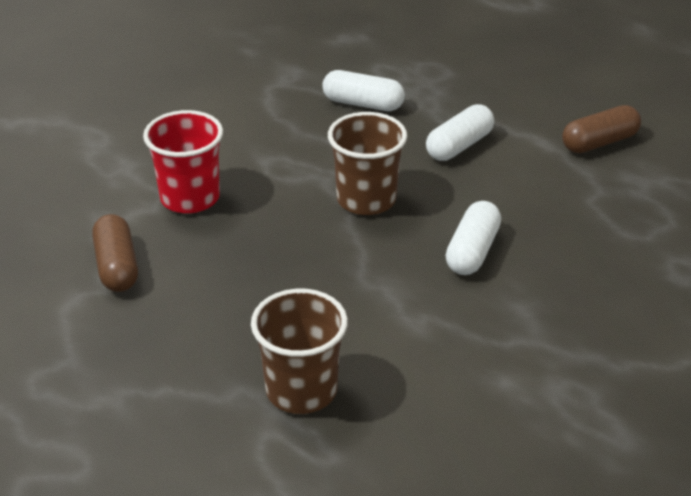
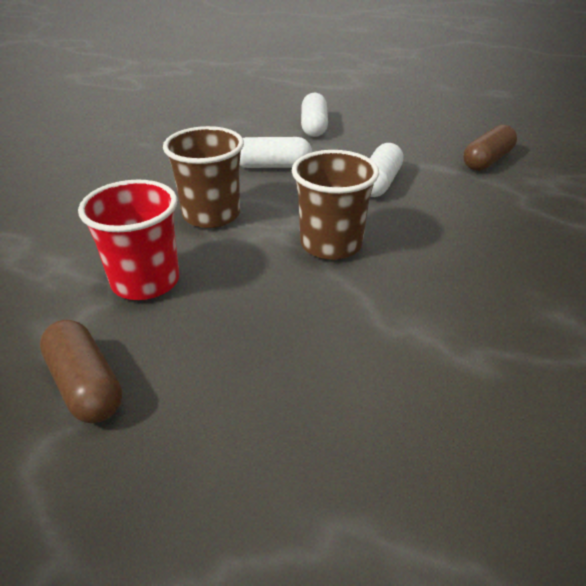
camera: 20 degrees left, 0 degrees up
brown cup [251,289,348,414] -> brown cup moved to [163,126,244,228]
white capsule [446,201,501,275] -> white capsule moved to [301,93,328,137]

